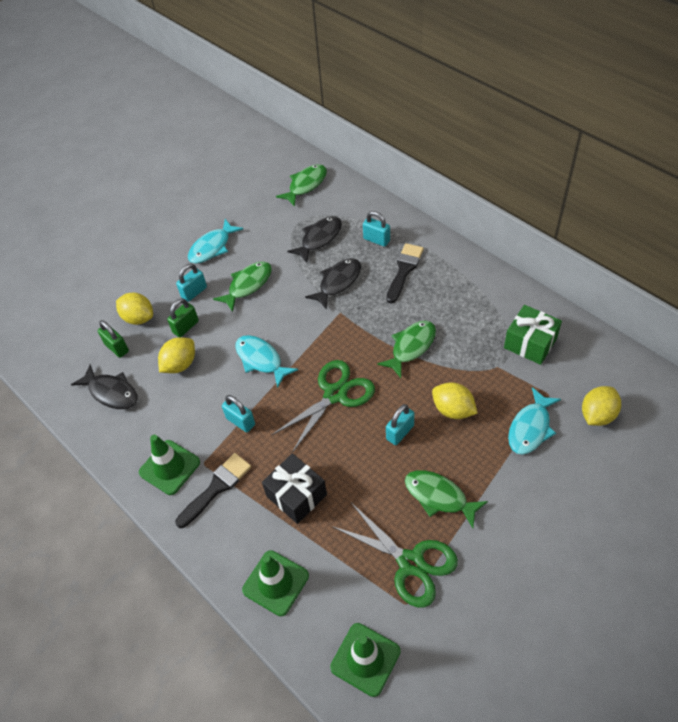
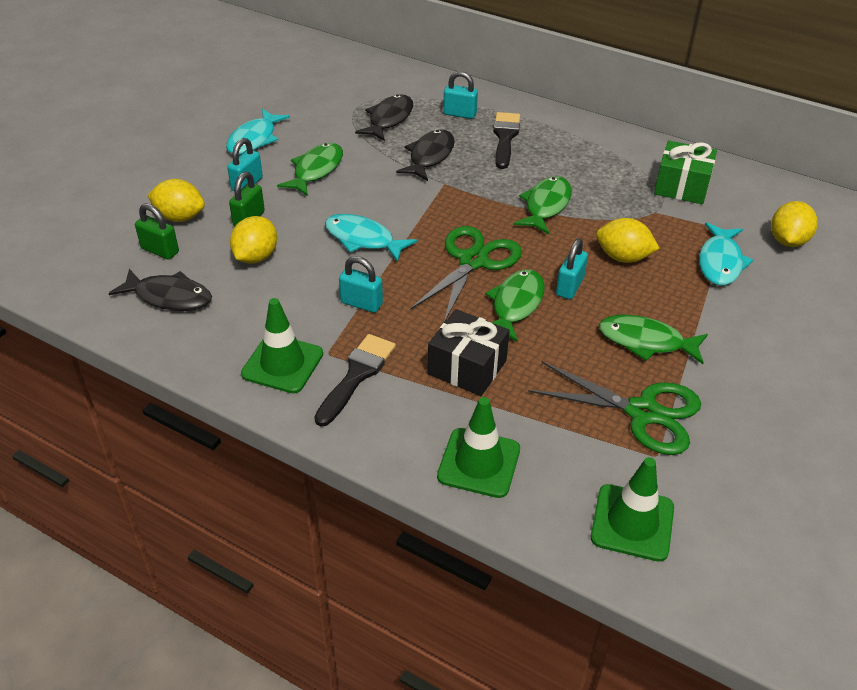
camera: 20 degrees left, 10 degrees down
green fish [276,164,327,207] -> green fish moved to [485,269,545,342]

